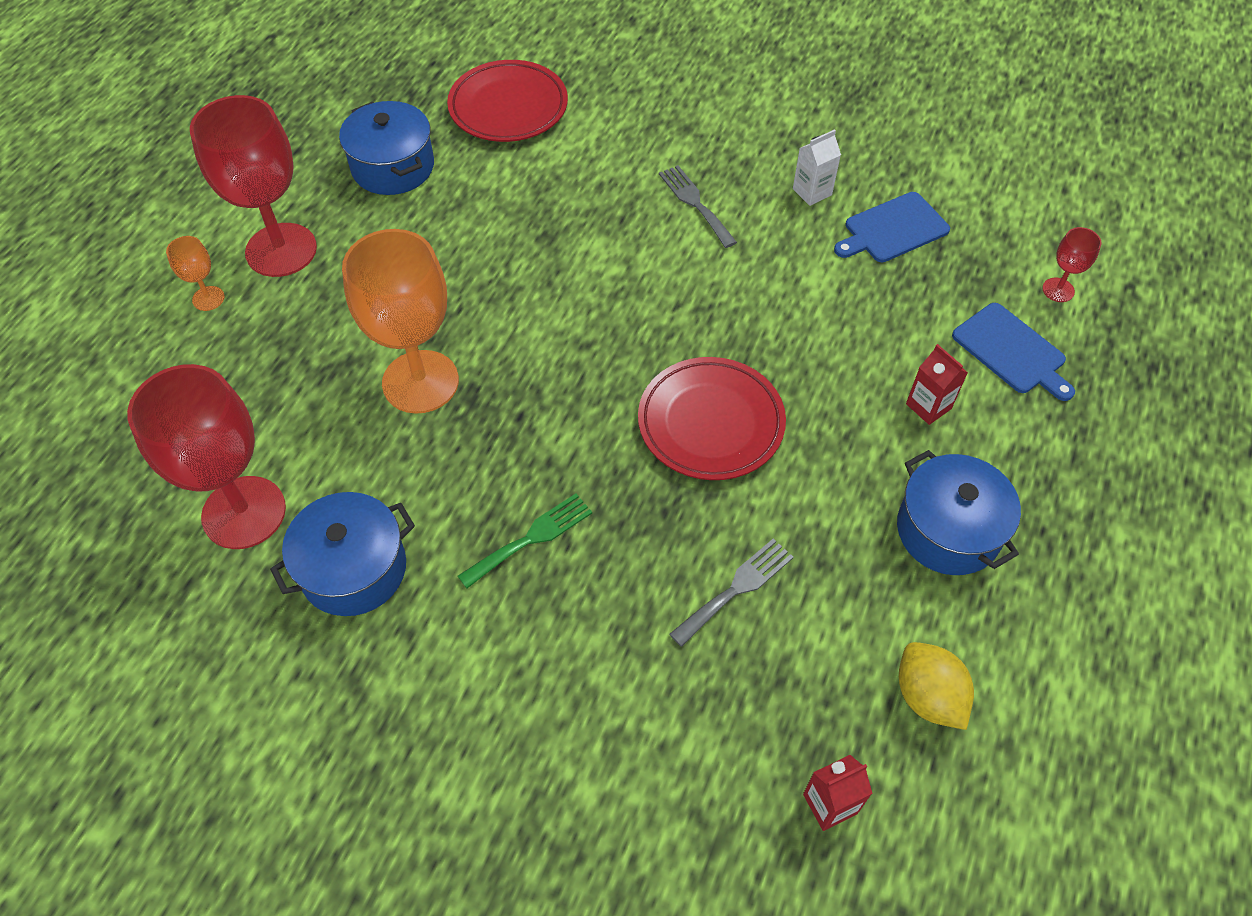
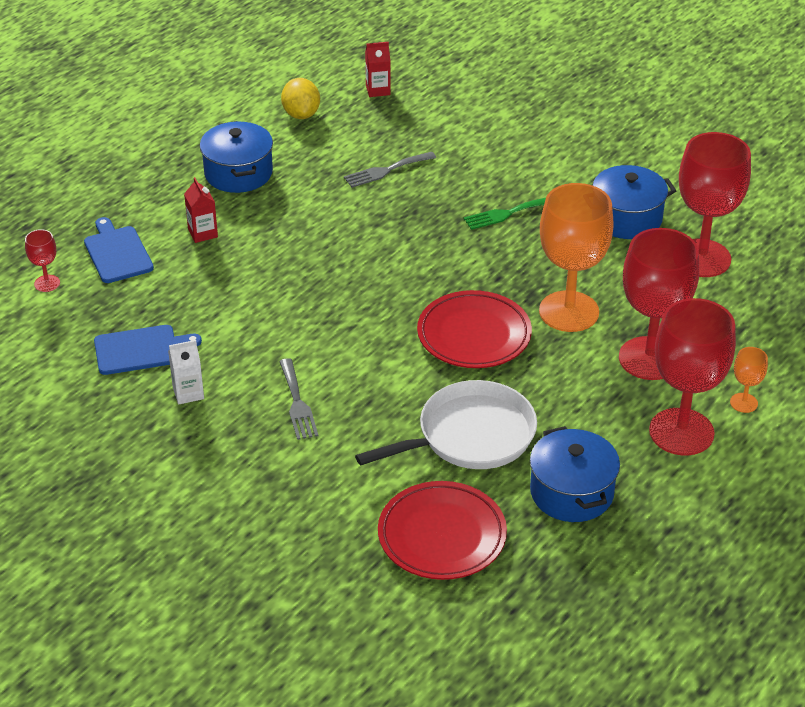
camera: 165 degrees left, 15 degrees down
red plate [638,357,786,480] -> red plate moved to [417,290,532,368]
none -> white pan [355,380,537,469]
none -> red goblet [619,228,699,380]

